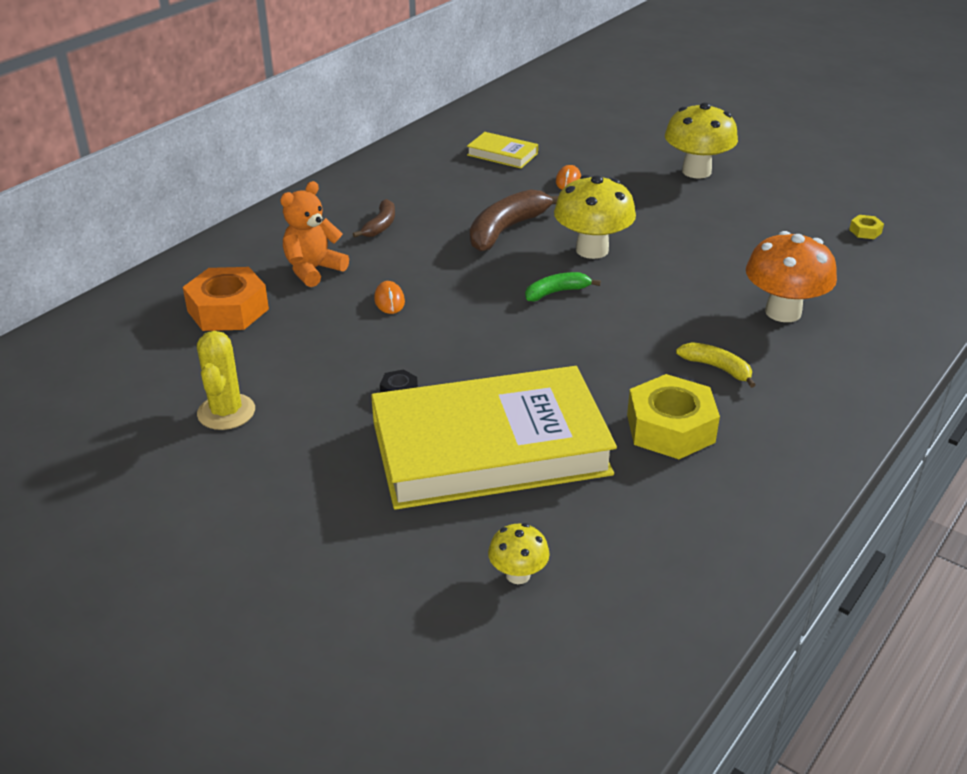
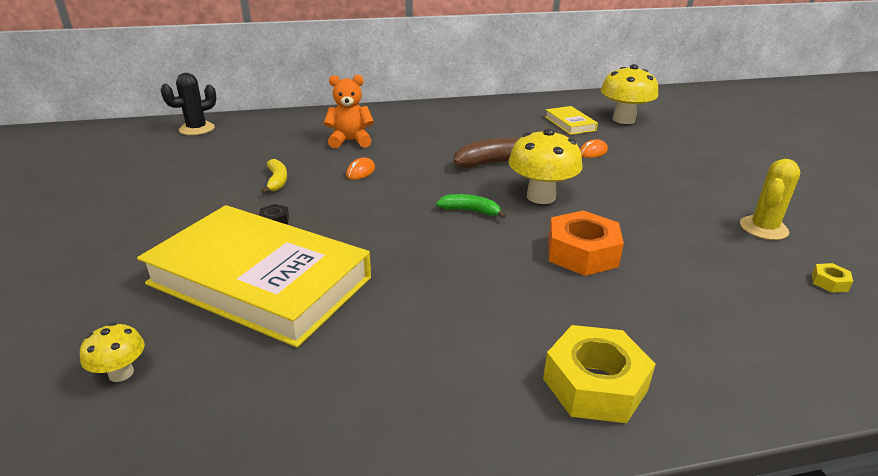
camera: 40 degrees right, 5 degrees down
orange nut [183,267,269,331] -> orange nut moved to [548,210,624,276]
yellow cactus [197,331,255,430] -> yellow cactus moved to [740,159,800,240]
brown banana [353,199,395,238] -> none
yellow nut [627,374,720,459] -> yellow nut moved to [543,325,656,423]
yellow mushroom [665,102,738,179] -> yellow mushroom moved to [601,64,658,124]
yellow banana [676,342,755,388] -> yellow banana moved to [261,159,287,193]
orange mushroom [746,231,837,322] -> none
none -> black cactus [160,73,217,135]

